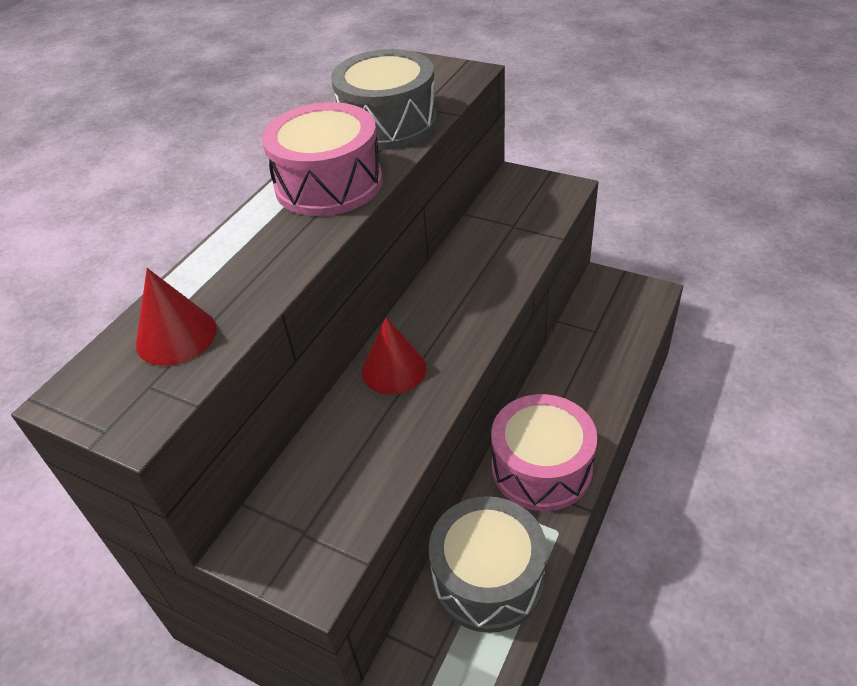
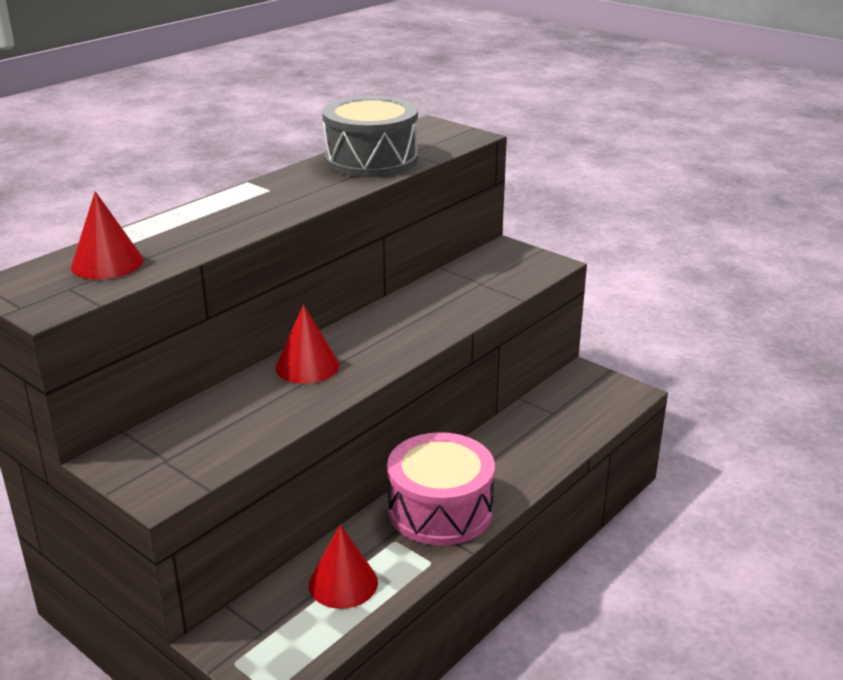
camera: 10 degrees right, 15 degrees down
pink drum [262,102,383,216] -> none
grey drum [429,496,547,633] -> red cone [309,524,378,609]

